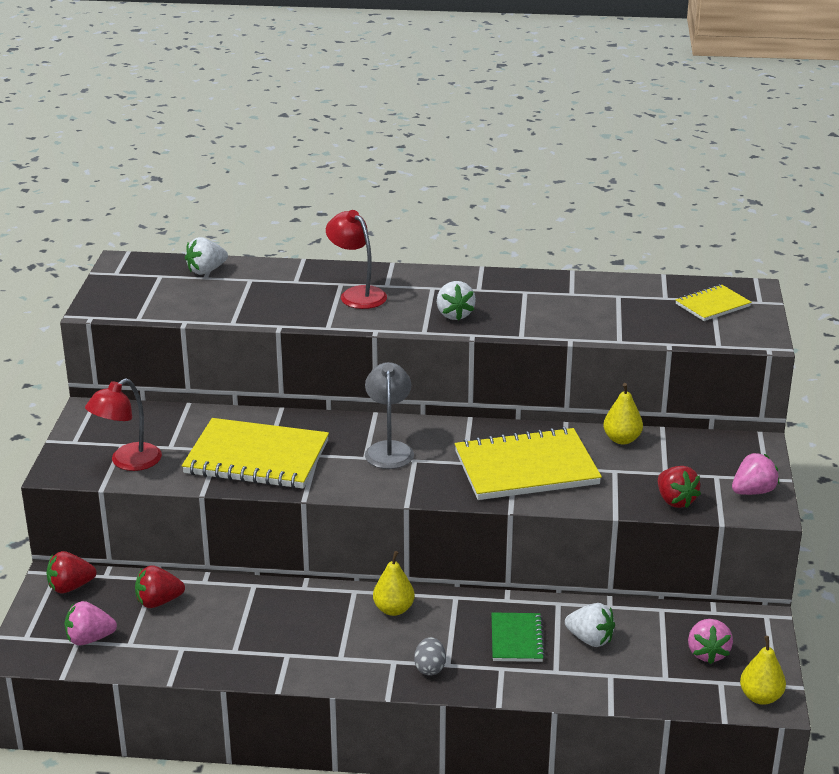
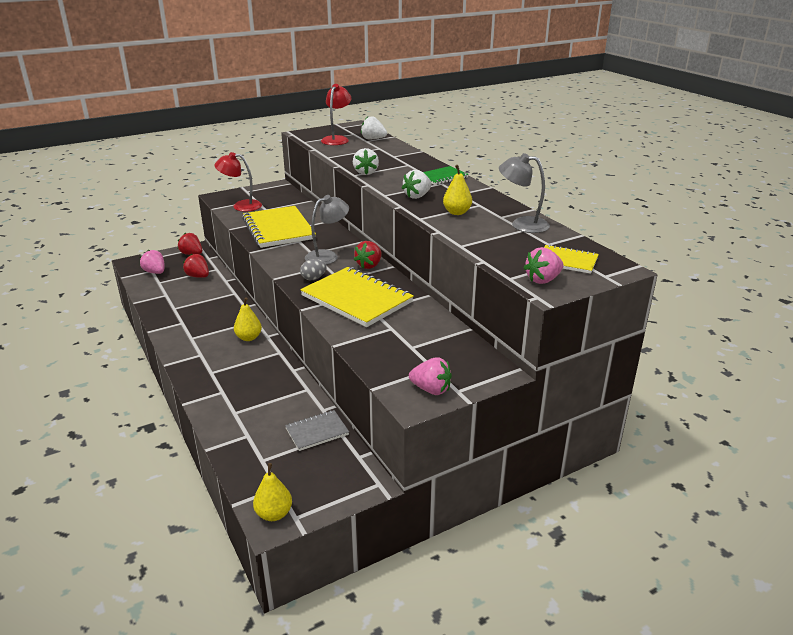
camera: 55 degrees right, 0 degrees up
red lamp [326,210,387,309] -> red lamp moved to [321,84,351,145]
grey egg [414,637,446,676] -> grey egg moved to [300,259,327,280]
green notebook [492,613,545,662] -> green notebook moved to [423,166,468,185]
white strawberry [565,603,615,647] -> white strawberry moved to [353,148,379,175]
yellow pear [603,383,643,445] -> yellow pear moved to [443,165,472,215]
red strawberry [658,466,701,508] -> red strawberry moved to [354,241,382,269]
pink strawberry [688,619,733,664] -> pink strawberry moved to [524,247,564,284]
none -> grey notebook [285,410,349,451]
none -> grey lamp [499,153,550,233]

